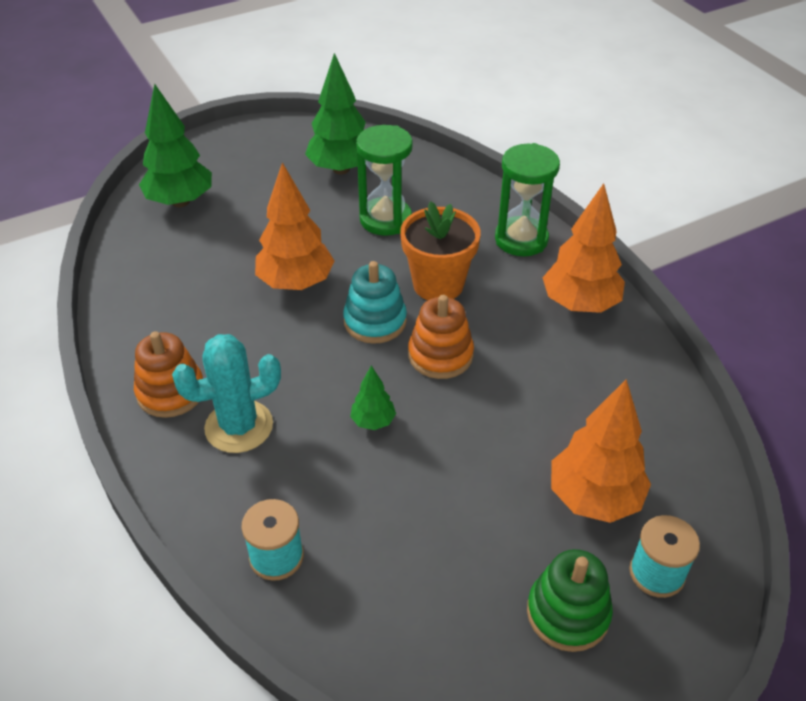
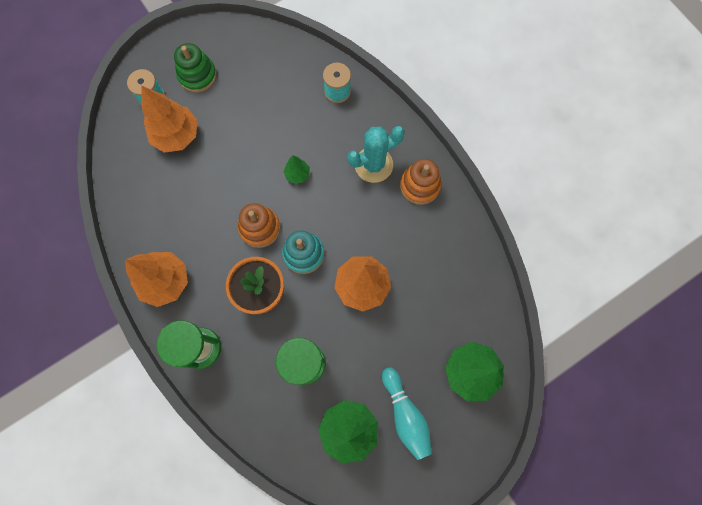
camera: 175 degrees right, 30 degrees up
none -> turquoise bowling pin [382,368,432,460]

